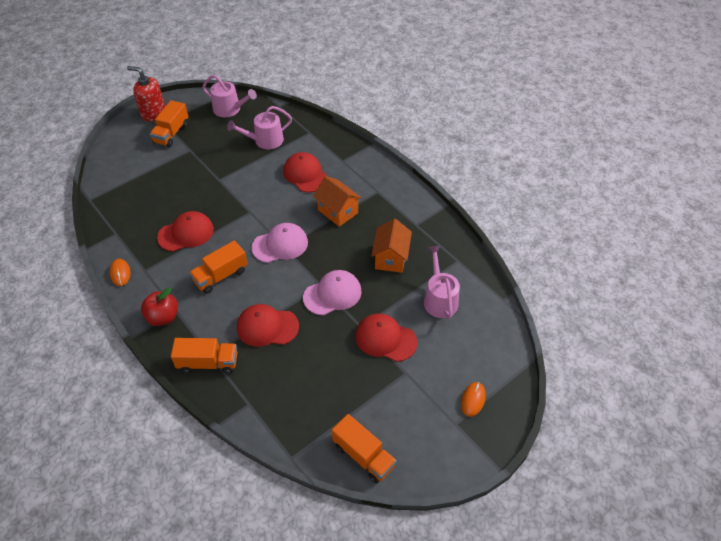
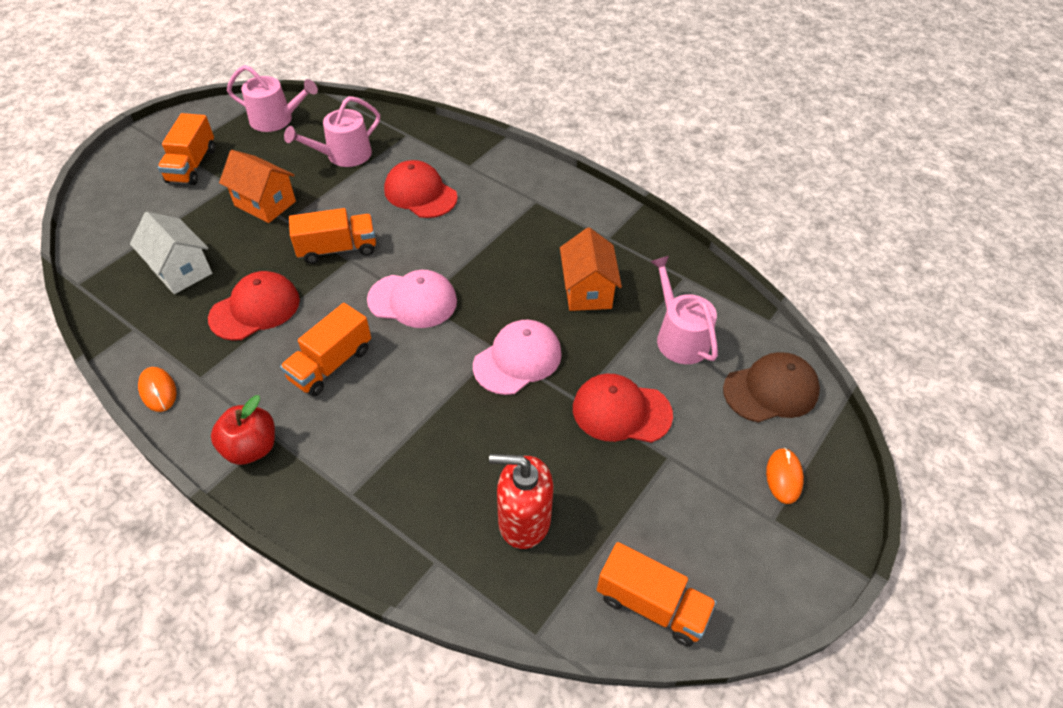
camera: 15 degrees left, 0 degrees up
red soap dispenser [127,66,165,122] -> red soap dispenser moved to [489,454,553,549]
orange truck [171,338,237,374] -> orange truck moved to [289,208,376,264]
red cap [237,304,299,347] -> none
pink cap [251,223,308,263] -> pink cap turned 45 degrees clockwise [367,270,457,328]
orange house [313,176,362,227] -> orange house moved to [219,150,296,223]
none -> white house [130,212,212,294]
none -> brown cap [723,352,820,423]

